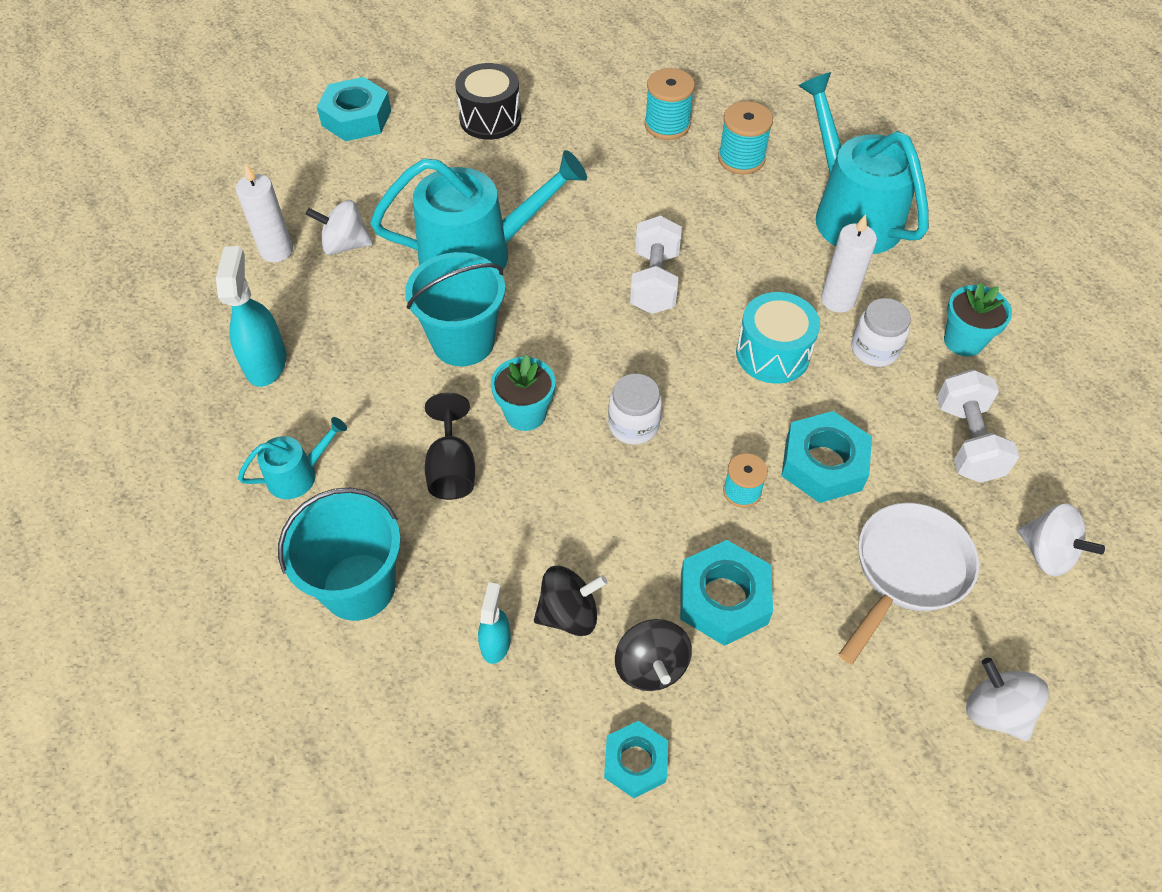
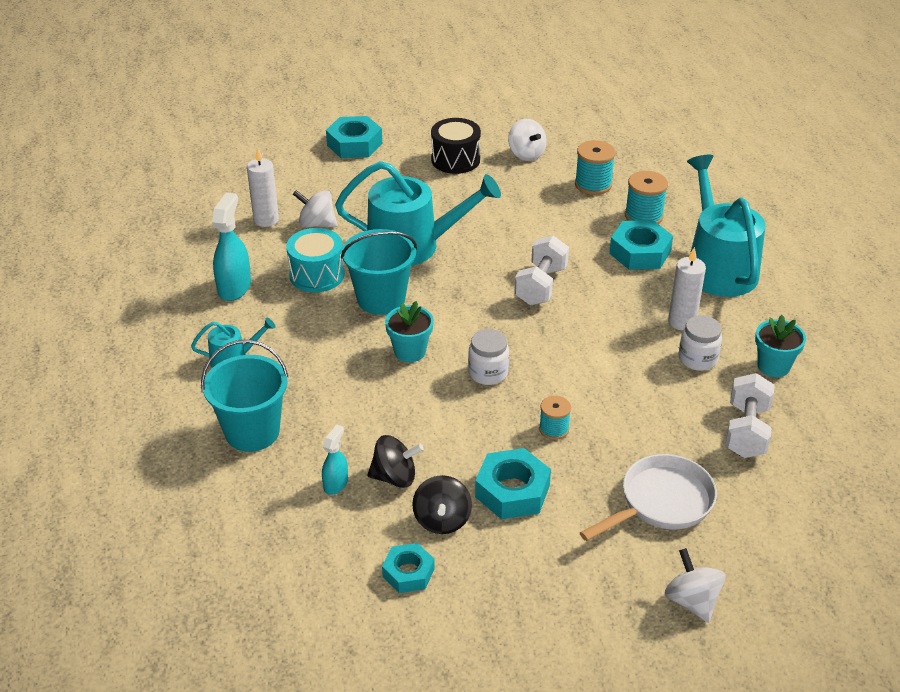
camera: 15 degrees right, 15 degrees down
black goblet [425,393,475,500] -> none
turquoise drum [736,292,820,384] -> turquoise drum moved to [286,228,345,292]
turquoise nut [782,411,872,503] -> turquoise nut moved to [609,220,673,270]
white spinning top [1018,503,1105,576] -> white spinning top moved to [508,119,547,161]

